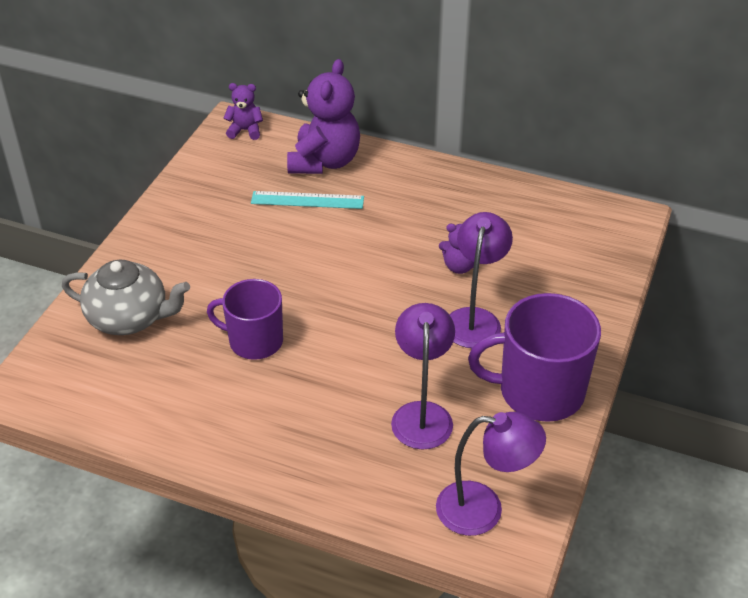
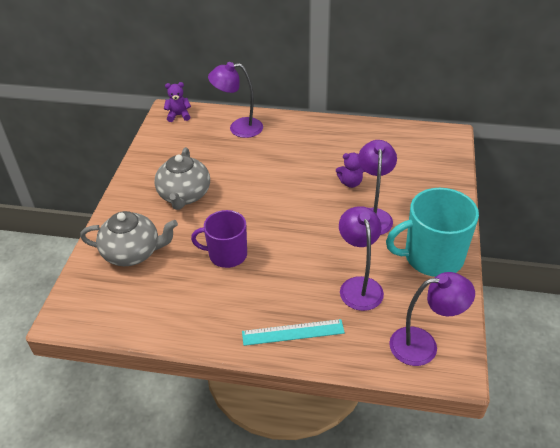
camera: 10 degrees left, 0 degrees up
turquoise ruler [251,191,364,209] -> turquoise ruler moved to [242,319,345,346]
purple teddy bear [287,59,360,174] -> purple lamp [208,62,263,138]
purple mug [468,293,601,422] -> turquoise mug [386,188,479,277]
none -> grey teapot [154,147,210,210]

